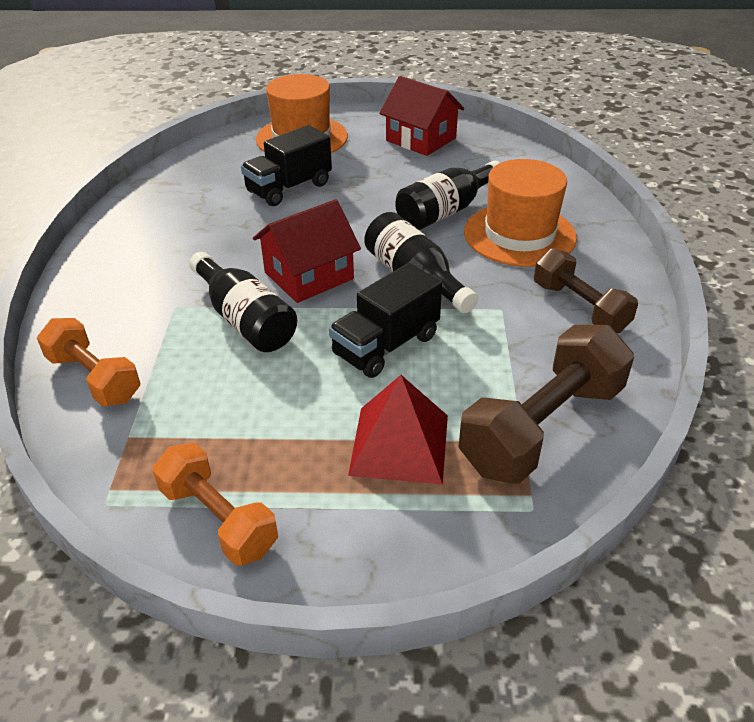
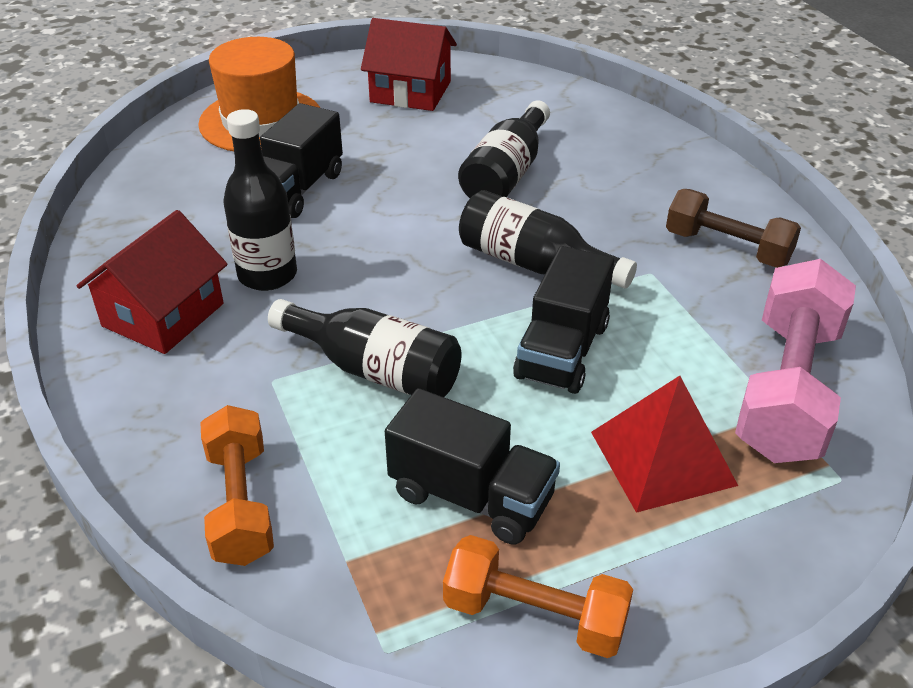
camera: 25 degrees left, 0 degrees up
orange dumbbell [37,318,140,406] -> orange dumbbell turned 60 degrees clockwise [200,405,274,566]
red house [253,199,361,303] -> red house moved to [77,210,228,354]
brown dumbbell [458,325,634,484] -> pink dumbbell [735,259,856,463]
orange hat [464,159,577,267] -> none
none -> black bottle [223,109,297,291]
none -> black truck [385,388,560,545]

